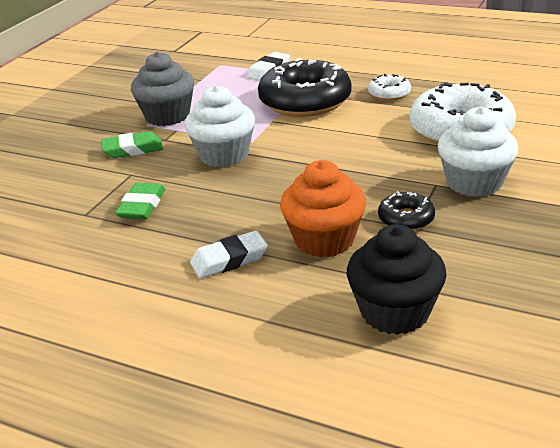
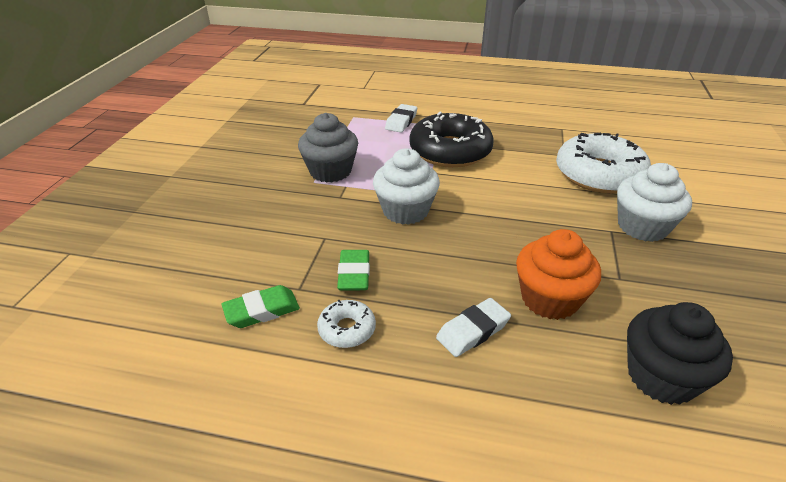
camera: 15 degrees left, 5 degrees up
green eraser [101,131,163,158] -> green eraser moved to [221,285,300,328]
white donut [368,74,411,101] -> white donut moved to [317,300,376,348]
black donut [378,191,435,231] -> none

